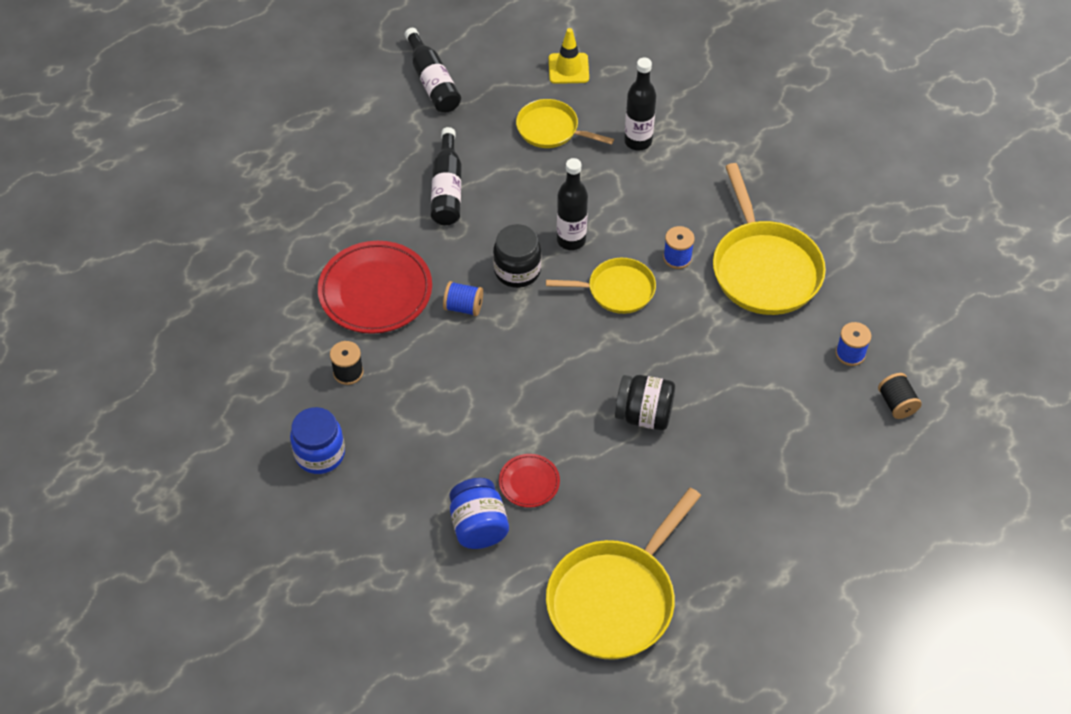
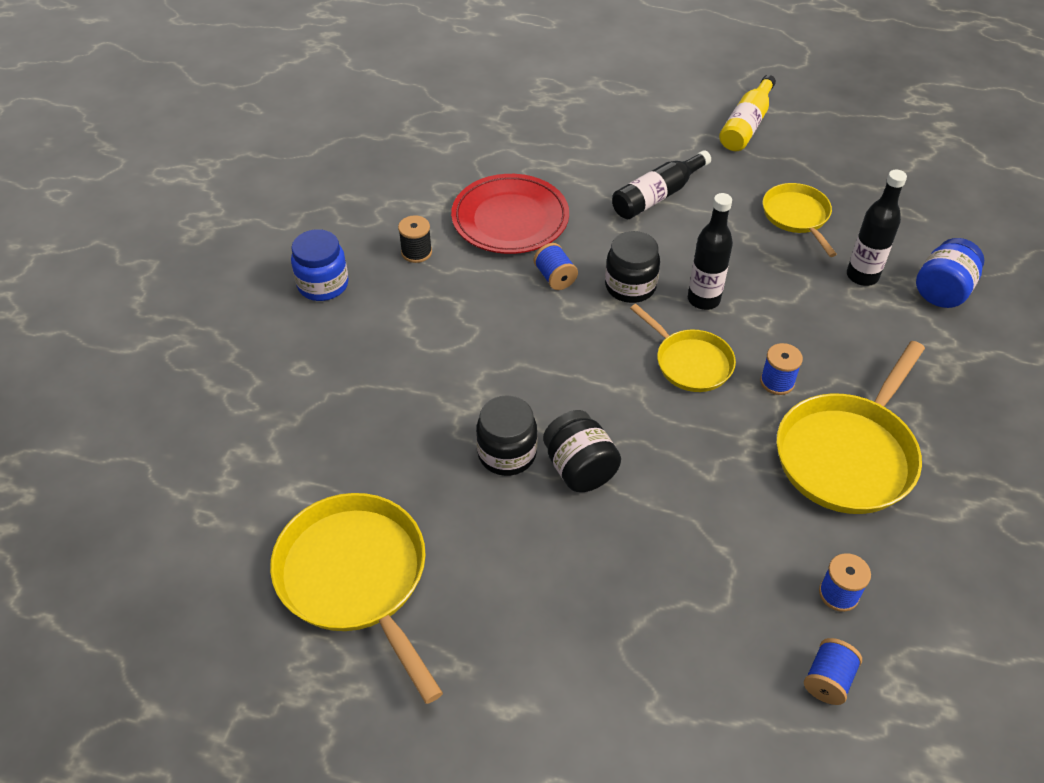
camera: 50 degrees right, 5 degrees down
black bottle [405,28,461,113] -> yellow bottle [719,75,776,151]
blue jar [449,478,509,549] -> blue jar moved to [916,238,984,308]
red plate [499,454,560,508] -> none
yellow pan [546,488,701,660] -> yellow pan turned 60 degrees clockwise [270,493,443,704]
yellow traffic cone [549,28,589,84] -> none
black spool [878,373,922,419] -> blue spool [804,638,862,705]
none -> black jar [476,395,537,476]

